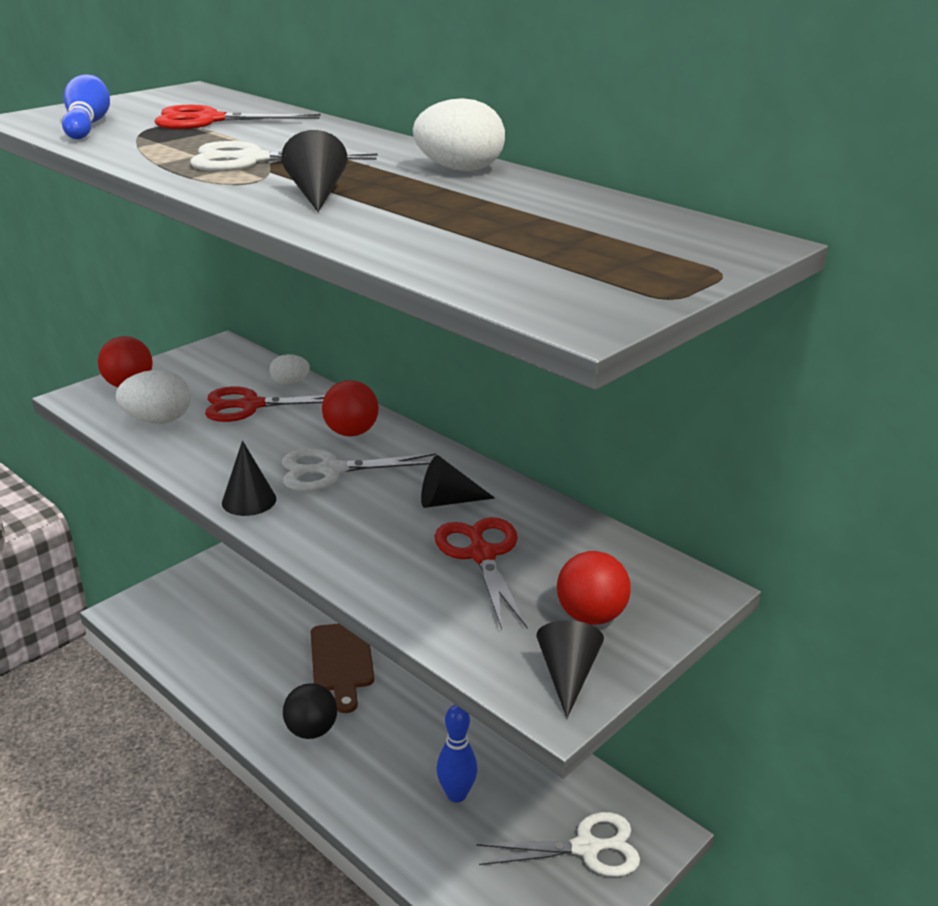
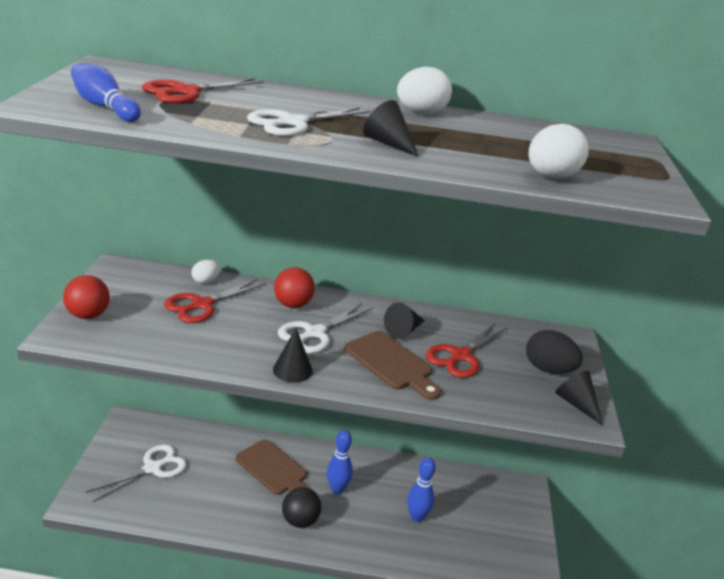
camera: 40 degrees left, 0 degrees up
white egg [116,370,191,424] -> white egg moved to [529,124,589,179]
red scissors [434,517,528,629] -> red scissors turned 90 degrees counterclockwise [426,323,507,378]
white scissors [477,812,640,877] -> white scissors moved to [86,444,187,502]
red ball [557,551,631,625] -> black egg [526,330,583,374]
none -> blue bowling pin [327,430,353,494]
none -> brown cutting board [344,331,441,400]

